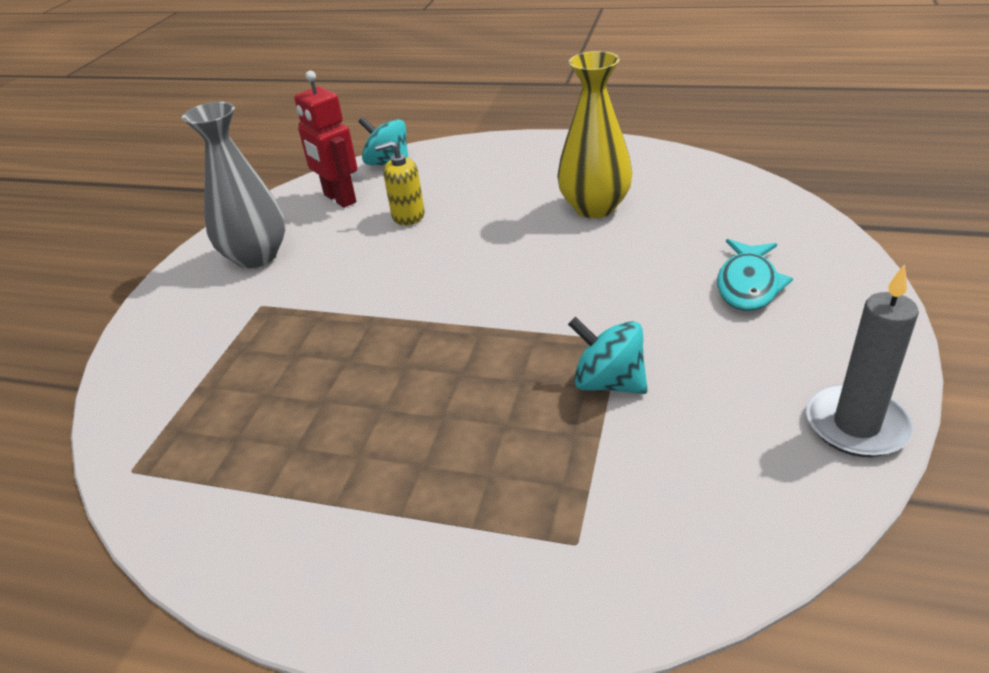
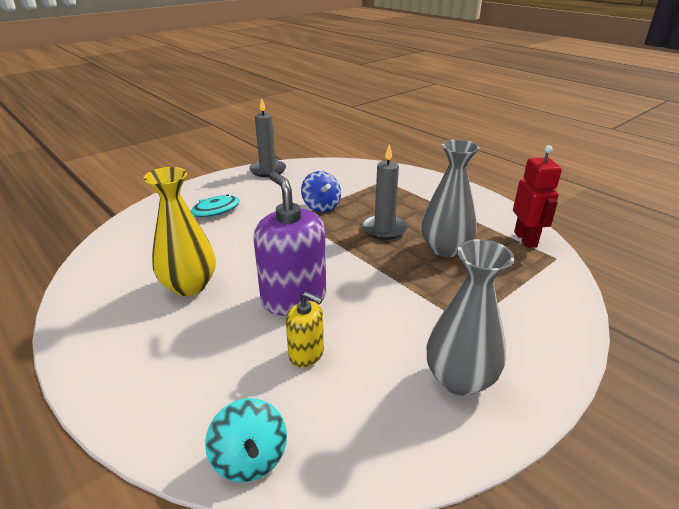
camera: 150 degrees left, 5 degrees down
red robot [294,71,357,208] -> red robot moved to [513,145,562,248]
turquoise spinning top [568,317,648,394] -> blue spinning top [301,171,341,212]
none -> purple soap dispenser [253,172,326,316]
none -> grey candle [362,144,407,240]
none -> grey vase [422,140,479,257]

